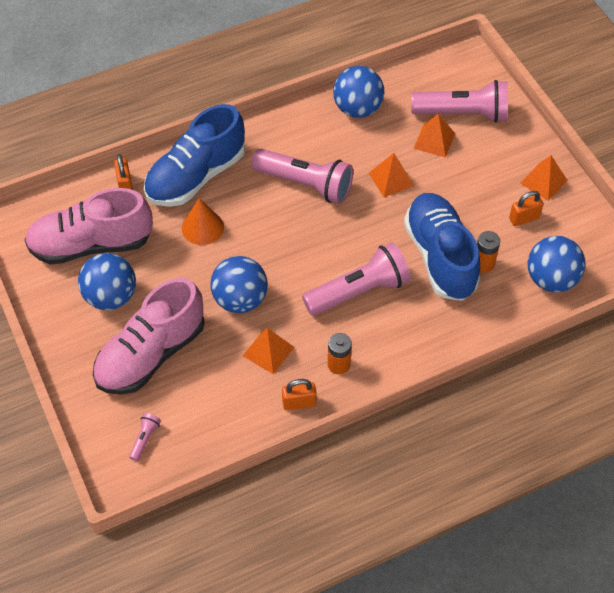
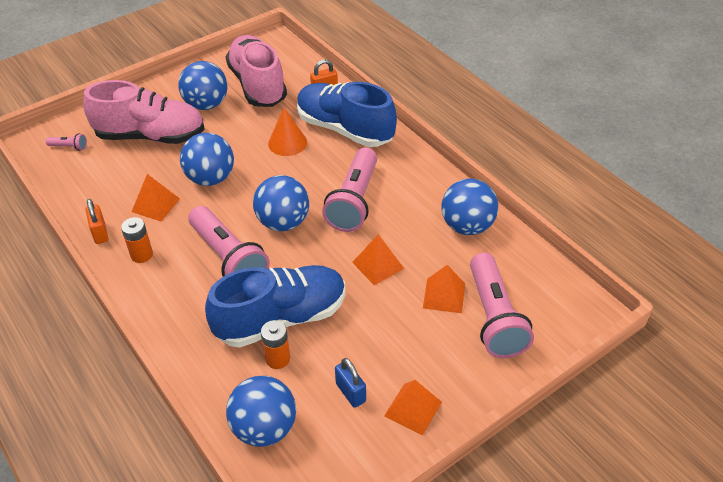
camera: 80 degrees right, 10 degrees down
pink shoe [93,278,205,395] -> pink shoe turned 150 degrees clockwise [83,80,205,144]
orange padlock [509,191,544,226] -> blue padlock [335,358,366,408]
none -> blue ball [253,175,309,231]

